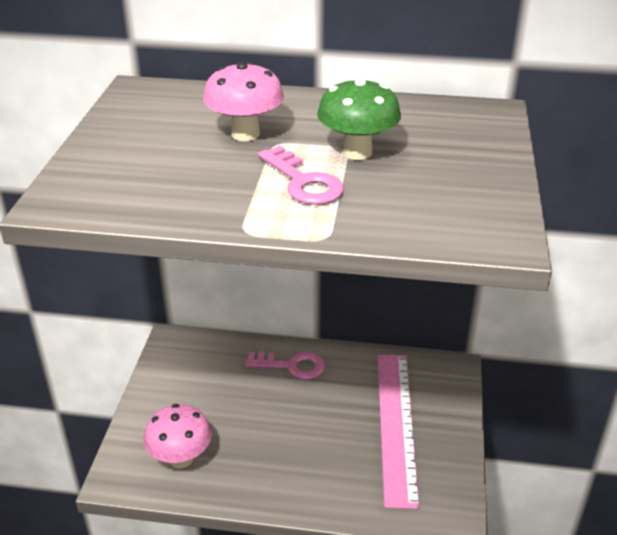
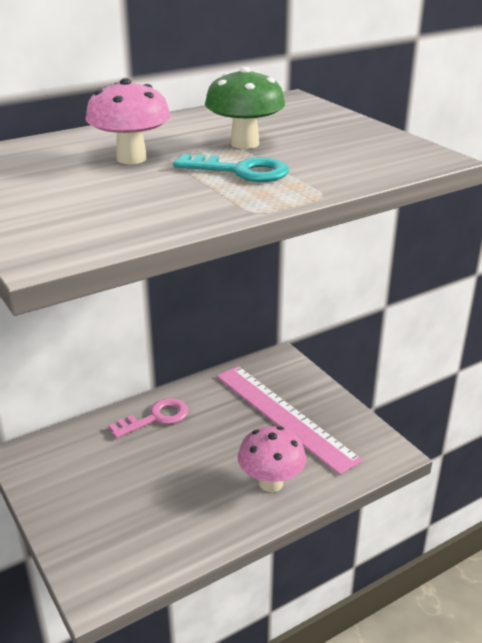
camera: 40 degrees left, 5 degrees down
pink mushroom [144,404,212,469] -> pink mushroom moved to [238,426,306,492]
pink key [258,146,344,205] -> turquoise key [173,154,289,182]

